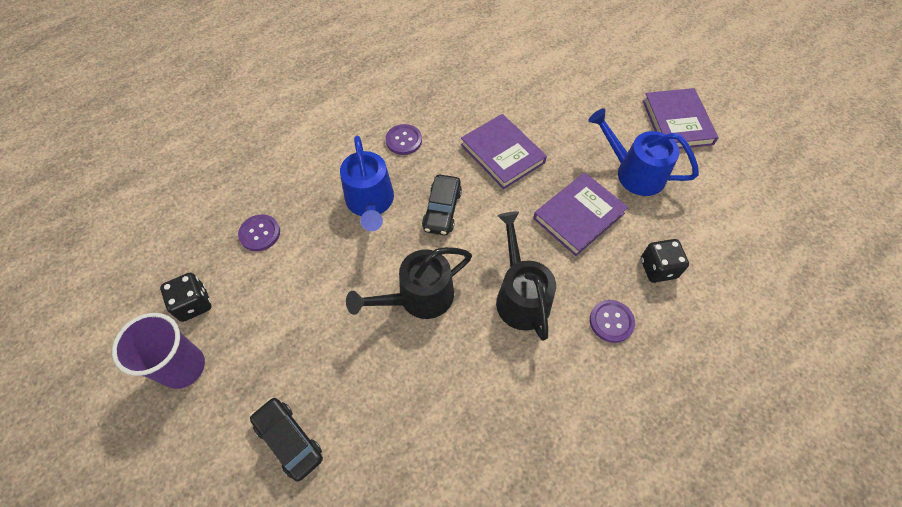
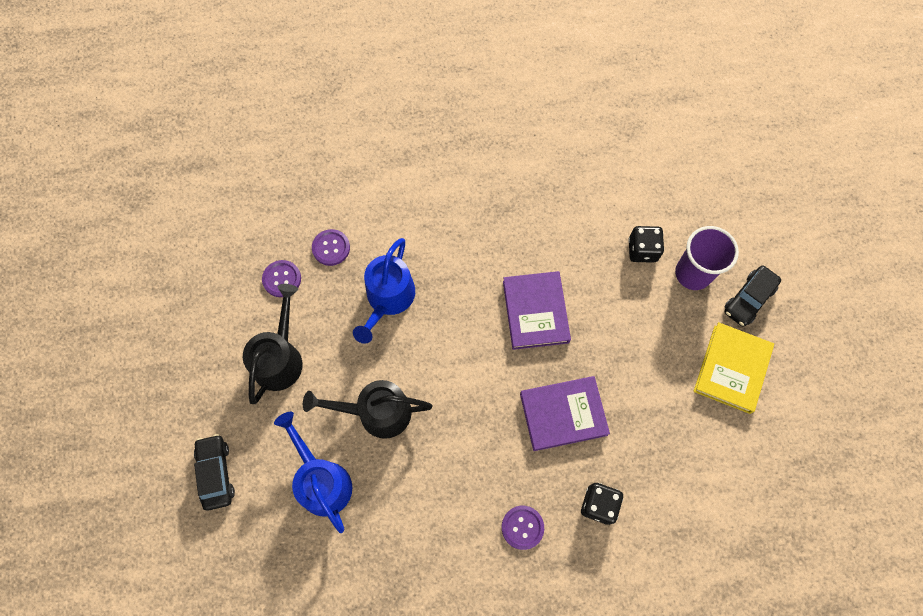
camera: 30 degrees right, 10 degrees up
purple cup [112,313,205,389] -> purple cup moved to [675,226,739,290]
black dice [160,273,211,322] -> black dice moved to [628,226,664,263]
purple button [386,124,422,155] -> purple button moved to [312,229,350,266]
black car [422,175,462,235] -> black car moved to [725,266,781,327]
black watering can [496,211,556,341] -> black watering can moved to [243,284,302,404]
blue watering can [588,108,699,196] -> blue watering can moved to [274,412,352,533]
purple book [642,88,718,149] -> yellow book [693,322,774,414]

